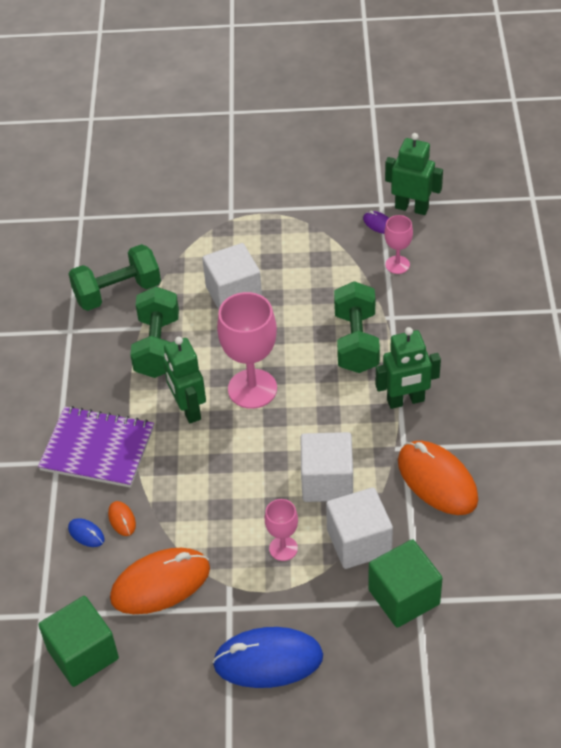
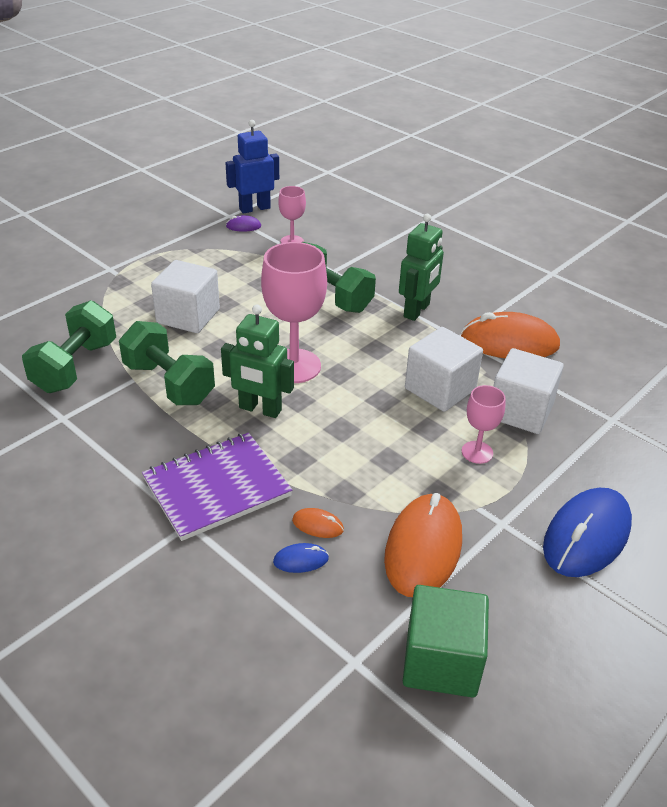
camera: 50 degrees left, 10 degrees down
green cube [368,539,443,628] -> none
green robot [385,133,443,215] -> blue robot [226,120,279,213]

